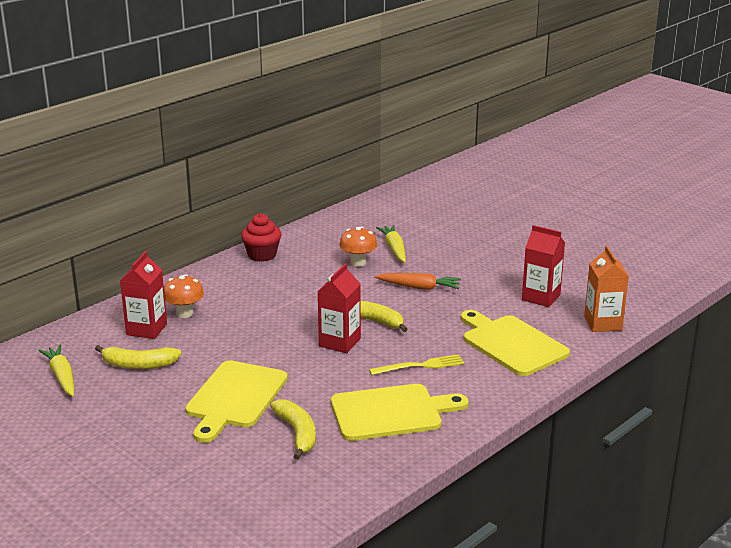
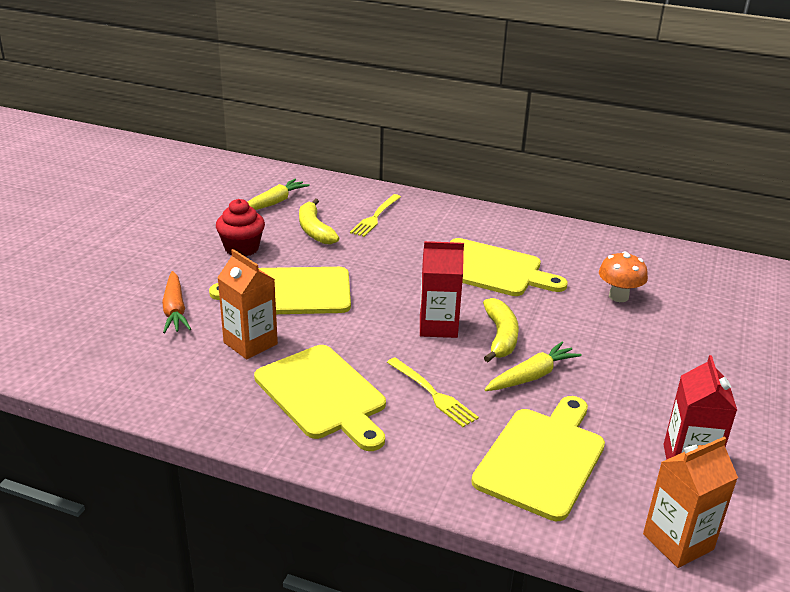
camera: 65 degrees right, 5 degrees up
red carton [120,251,167,339] -> yellow fork [350,194,401,237]
orange mushroom [164,274,204,318] -> none
red cupcake [241,213,282,262] -> red cupcake moved to [216,199,265,257]
yellow banana [270,399,316,460] -> orange carton [217,249,278,360]
orange carrot [375,273,461,290] -> orange carrot moved to [162,271,191,333]
yellow carrot [376,225,406,263] -> yellow carrot moved to [484,342,582,391]
none -> yellow cutting board [450,238,568,296]

